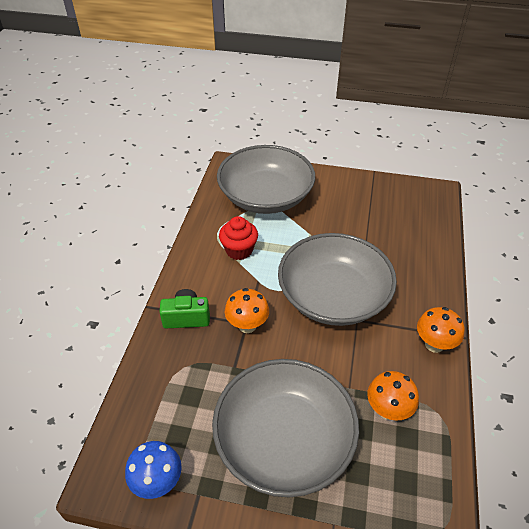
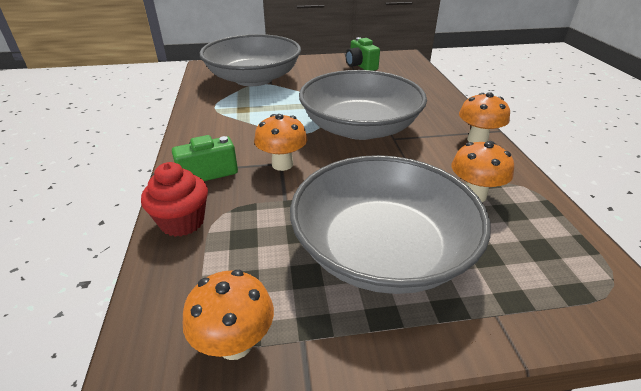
camera: 20 degrees left, 10 degrees down
blue mushroom [125,441,182,499] -> orange mushroom [183,270,274,360]
red cupcake [219,216,258,260] -> red cupcake moved to [141,162,208,237]
none -> green camera [346,37,380,71]

